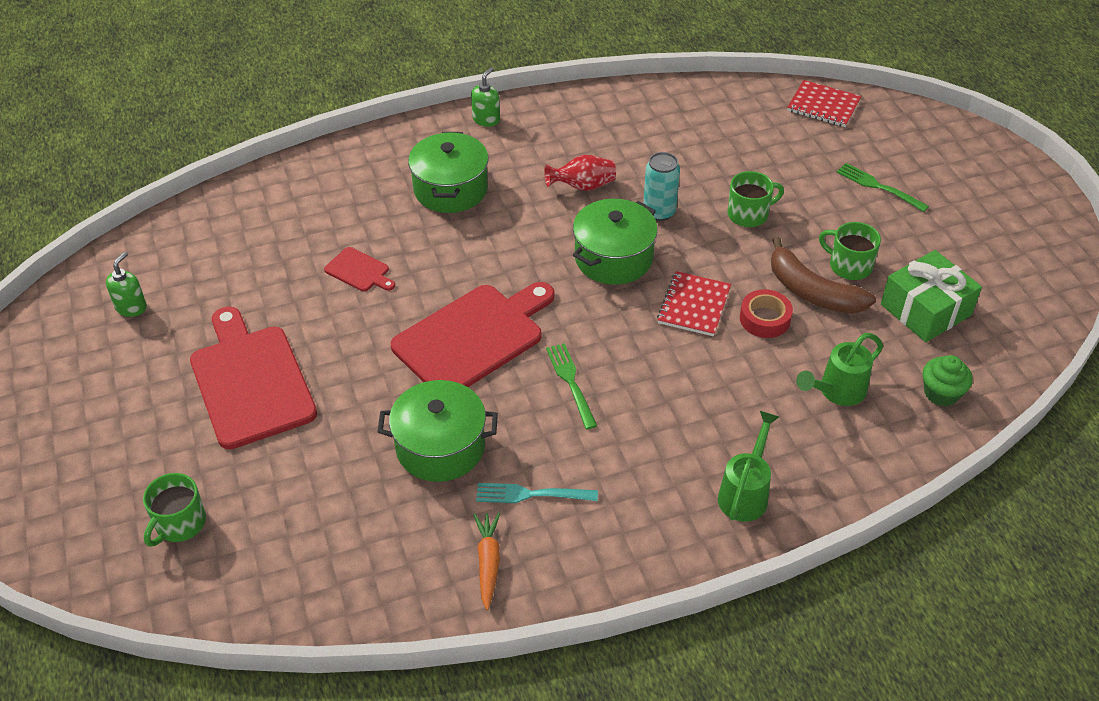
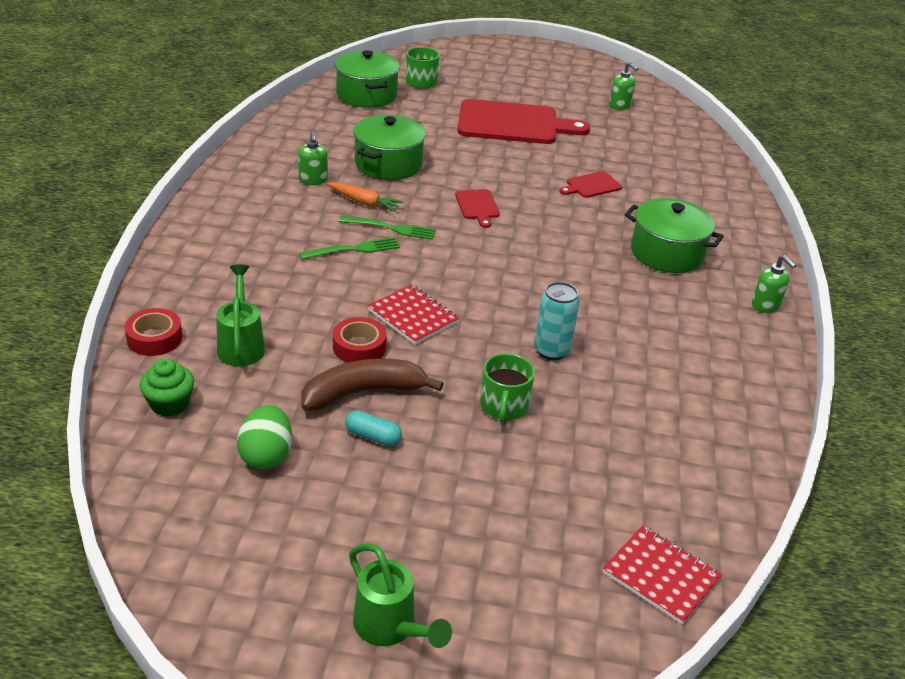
camera: 115 degrees right, 10 degrees down
red cutting board [391,282,555,387] -> red cutting board [455,189,500,228], size x0.45
orange carrot [473,512,500,610] -> orange carrot moved to [327,182,403,212]
turquoise fork [476,483,598,503] -> green soap dispenser [298,131,328,185]
red vase [544,155,616,191] -> none
green pot [573,199,658,285] -> green pot moved to [335,50,400,108]
green watering can [718,411,779,522] -> green watering can moved to [349,543,452,648]
red notebook [787,80,861,127] -> red notebook turned 75 degrees clockwise [603,525,722,625]
green mug [819,222,881,280] -> turquoise capsule [345,410,402,446]
green fork [836,163,929,212] -> green fork moved to [299,237,400,259]
green gift [881,250,982,342] -> green egg [237,405,292,470]
none -> red tape [125,308,182,356]

